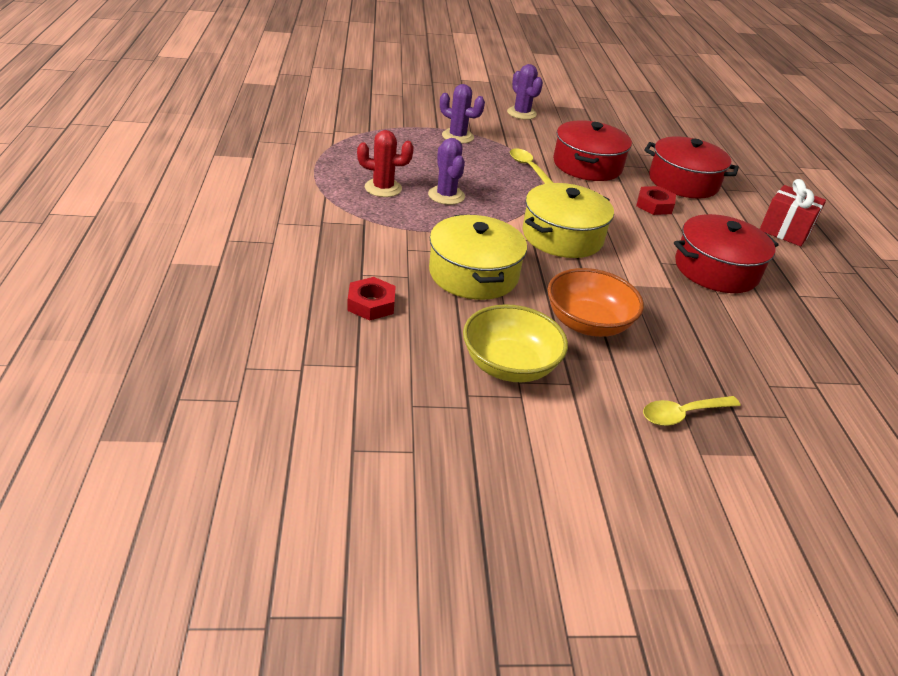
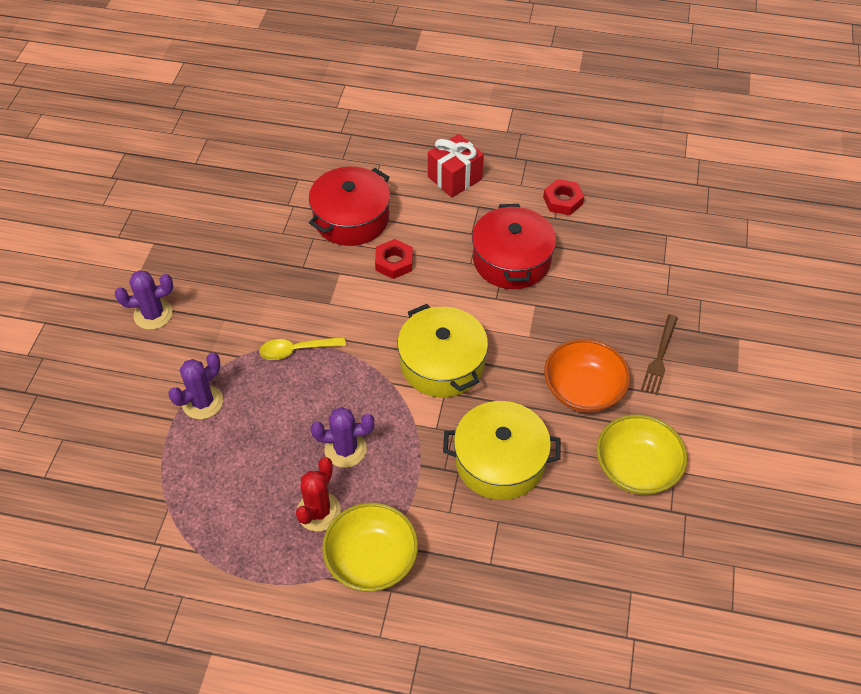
camera: 70 degrees left, 15 degrees up
red nut [347,277,396,321] -> red nut moved to [543,179,584,215]
red pot [553,120,632,181] -> none
yellow spoon [643,396,741,426] -> none
none -> yellow bowl [322,503,418,592]
none -> brown fork [641,315,678,395]

